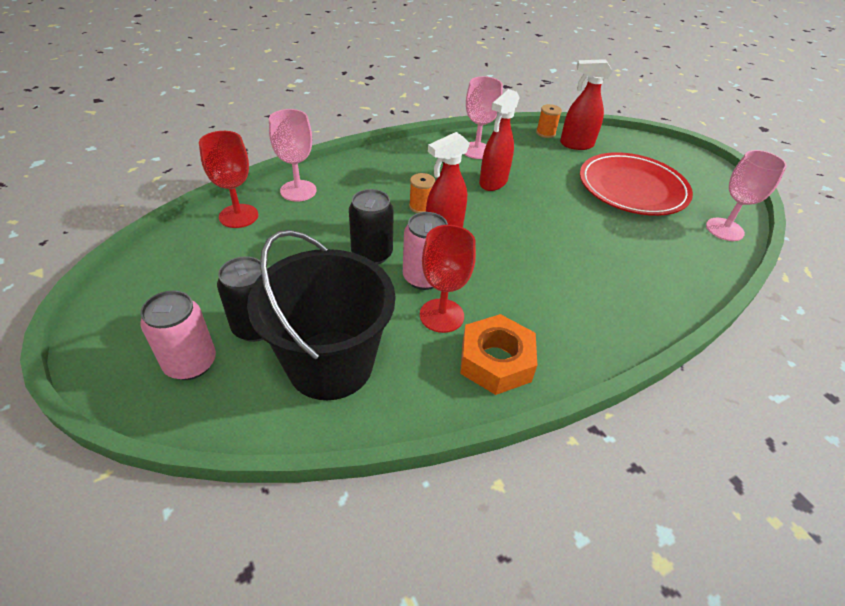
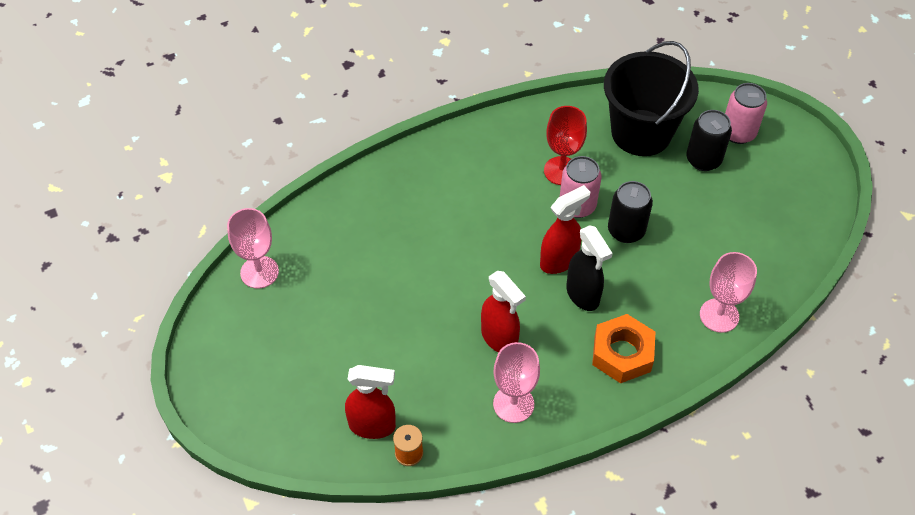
camera: 175 degrees left, 10 degrees up
red goblet [199,131,258,228] -> none
orange spool [409,173,435,213] -> black spray bottle [566,225,613,311]
orange nut [460,314,537,395] -> orange nut moved to [592,314,655,383]
red spray bottle [479,89,520,191] -> red spray bottle turned 105 degrees clockwise [481,271,526,352]
red plate [580,152,693,216] -> none

